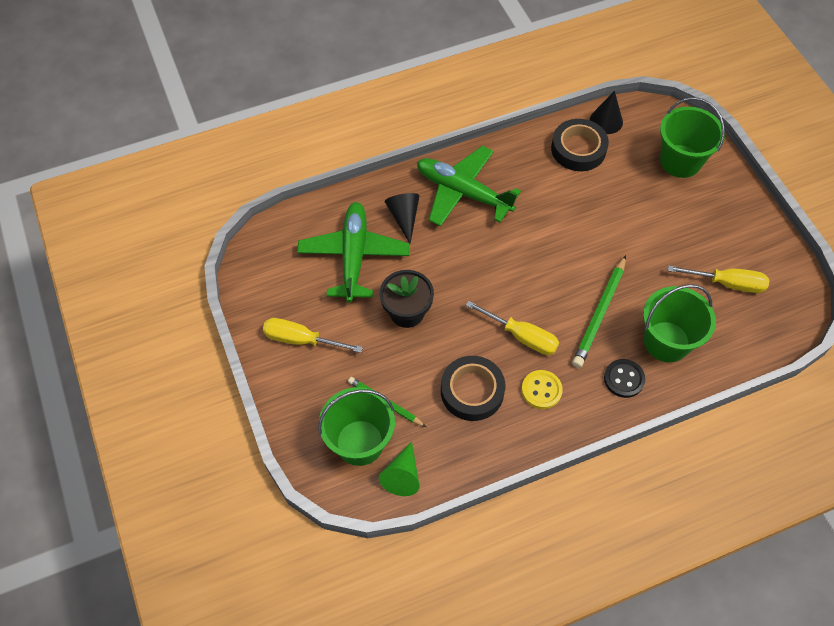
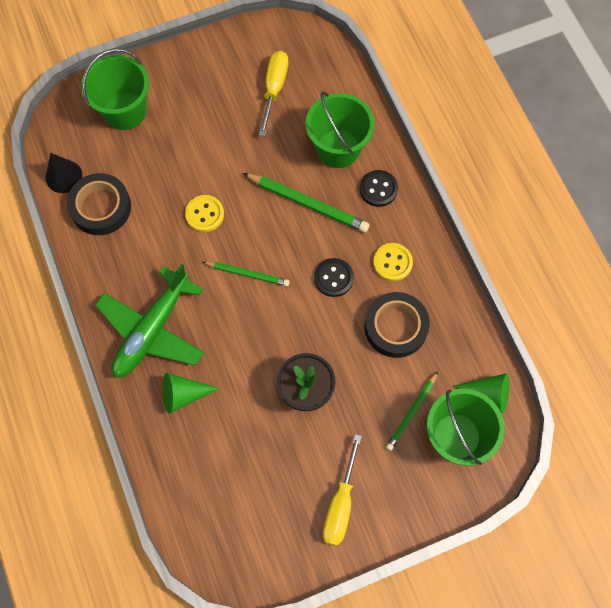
camera: 90 degrees left, 10 degrees up
green plane [297,202,410,303] -> none
black cone [385,193,420,243] -> green cone [163,373,220,414]
yellow screwdriver [465,300,559,355] -> black button [314,258,354,297]
none -> yellow button [185,195,224,232]
none -> green pencil [203,261,290,286]

